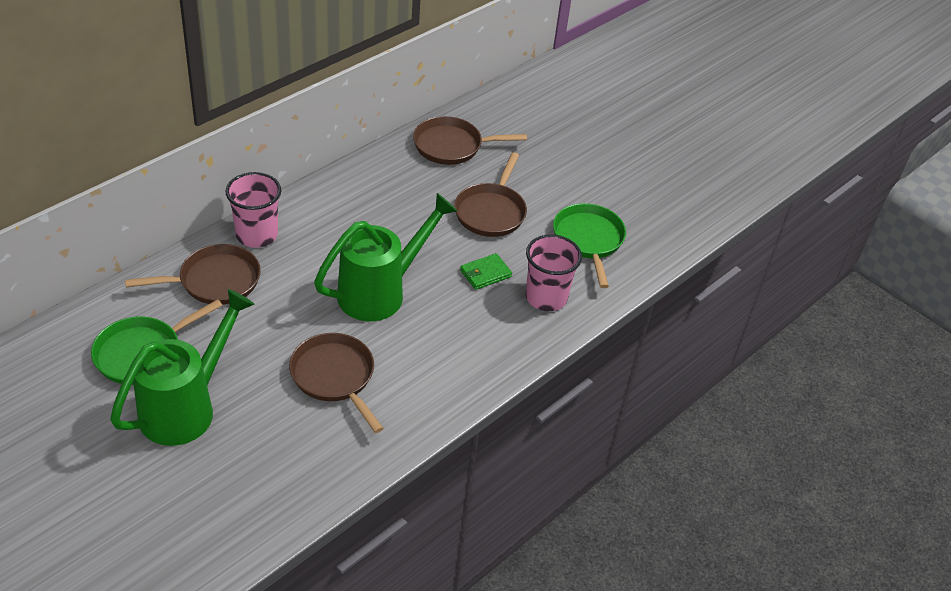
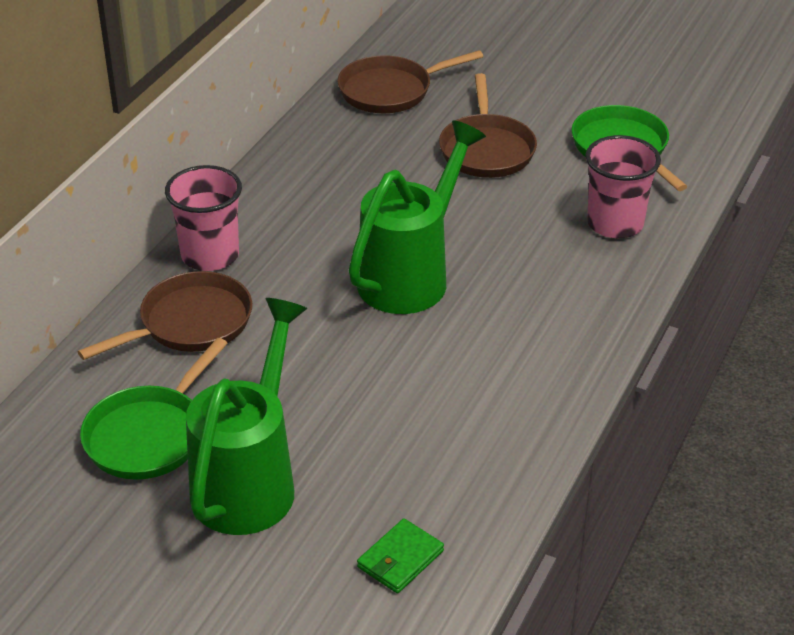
camera: 15 degrees left, 5 degrees down
brown pan [289,333,384,433] -> none
green wallet [460,253,512,290] -> green wallet moved to [357,518,444,594]

